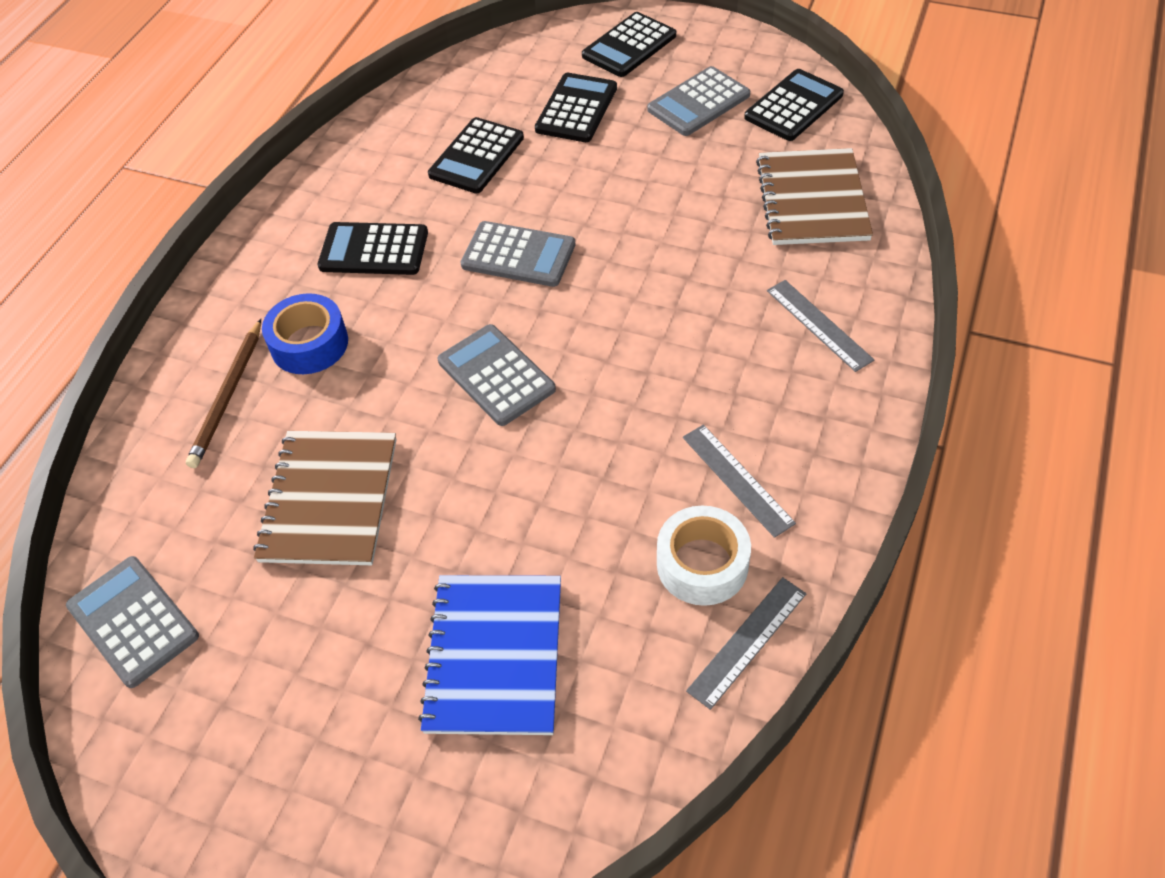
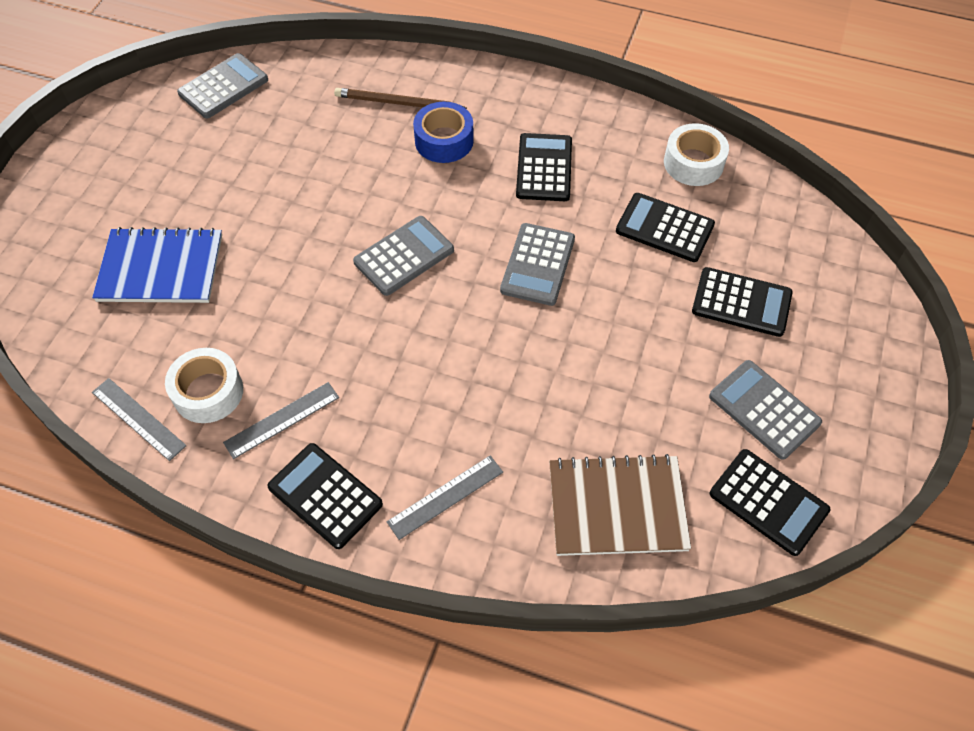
camera: 85 degrees right, 5 degrees up
brown notebook [253,431,397,565] -> none
black calculator [582,12,676,77] -> black calculator moved to [267,443,383,549]
none -> white tape [664,123,729,186]

